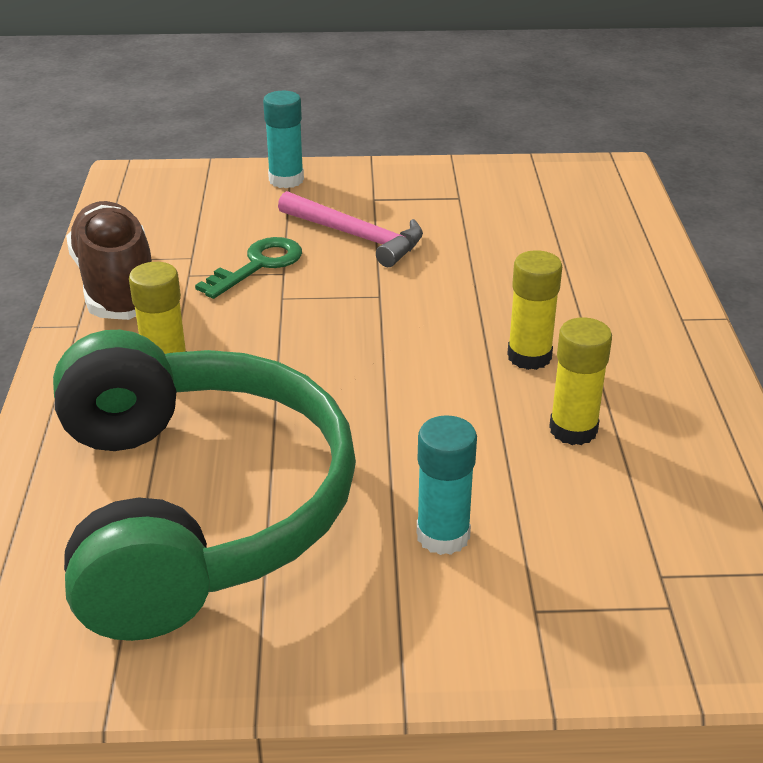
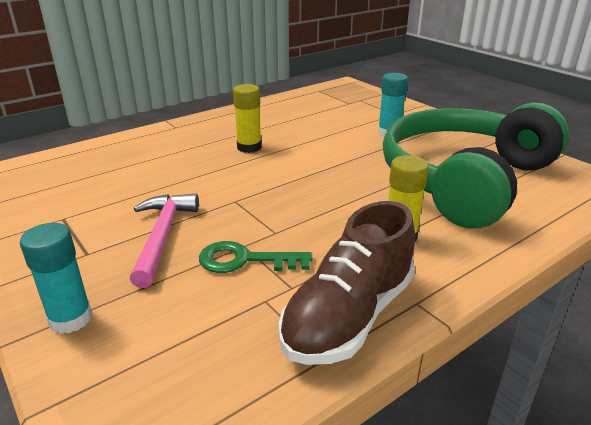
camera: 125 degrees left, 5 degrees down
yellow glue stick [549,317,612,445] -> none

